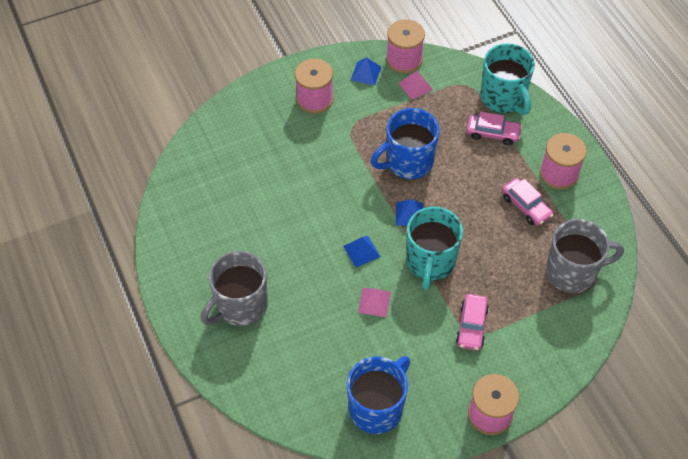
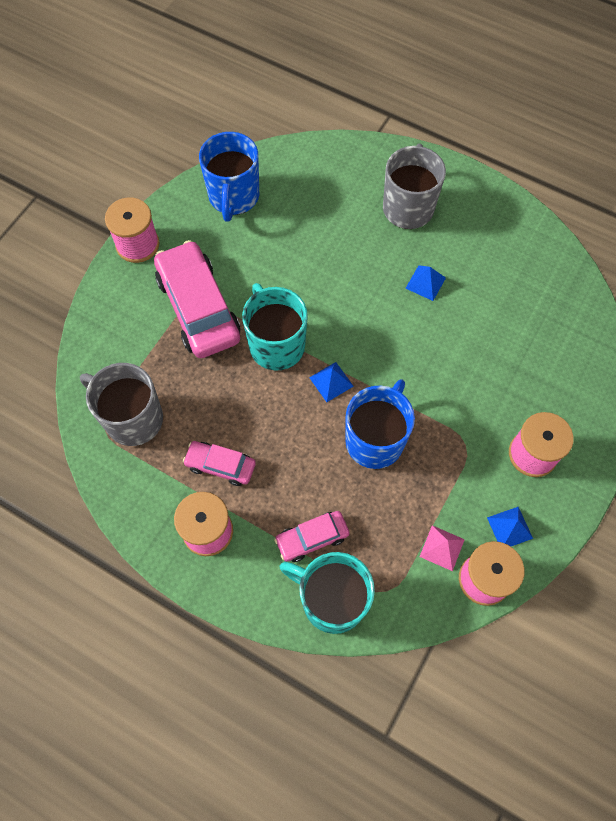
camera: 145 degrees right, 10 degrees up
blue pyramid [343,236,381,267] -> blue pyramid moved to [405,265,446,301]
pink pyramid [358,288,391,317] -> none
pink car [456,294,489,351] -> pink car [154,240,240,358], size x1.93
grey mug [546,219,624,293] -> grey mug turned 75 degrees clockwise [80,363,163,446]

